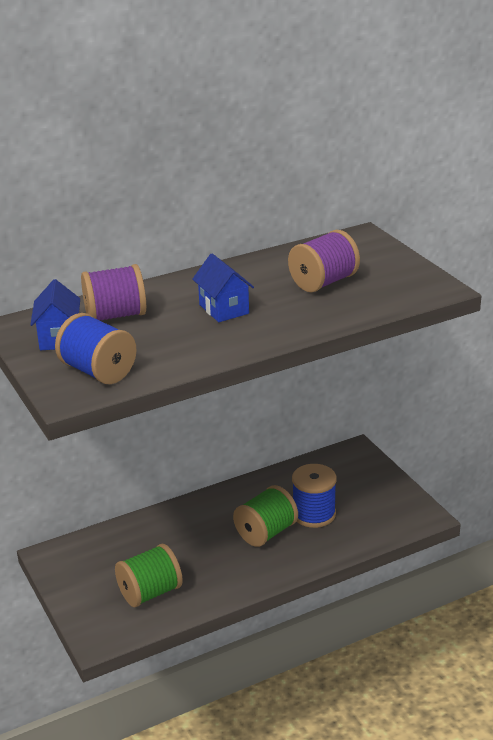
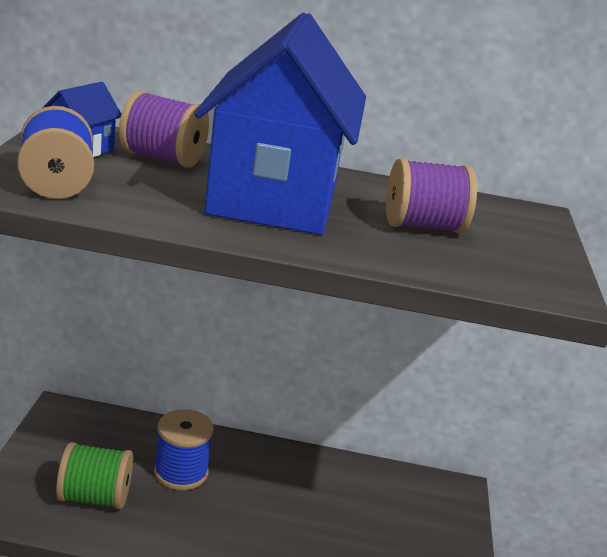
camera: 30 degrees right, 5 degrees down
blue house [193,254,254,322] -> blue house [194,12,366,235], size x2.49
green spool [233,485,298,547] -> none
blue spool [292,464,337,528] -> blue spool moved to [154,409,214,490]

